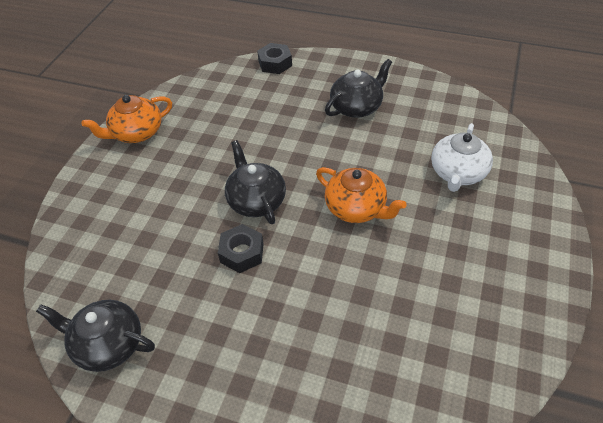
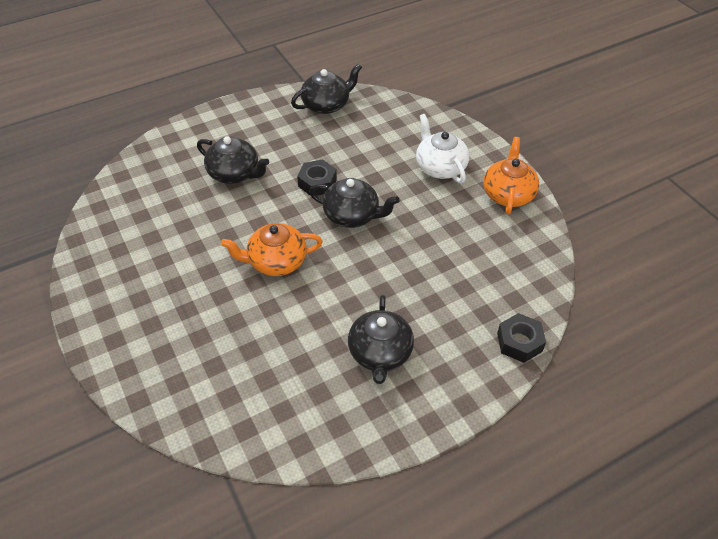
camera: 130 degrees right, 0 degrees up
white teapot [431,123,493,192] -> white teapot moved to [416,114,469,183]
none -> black teapot [197,136,269,184]

